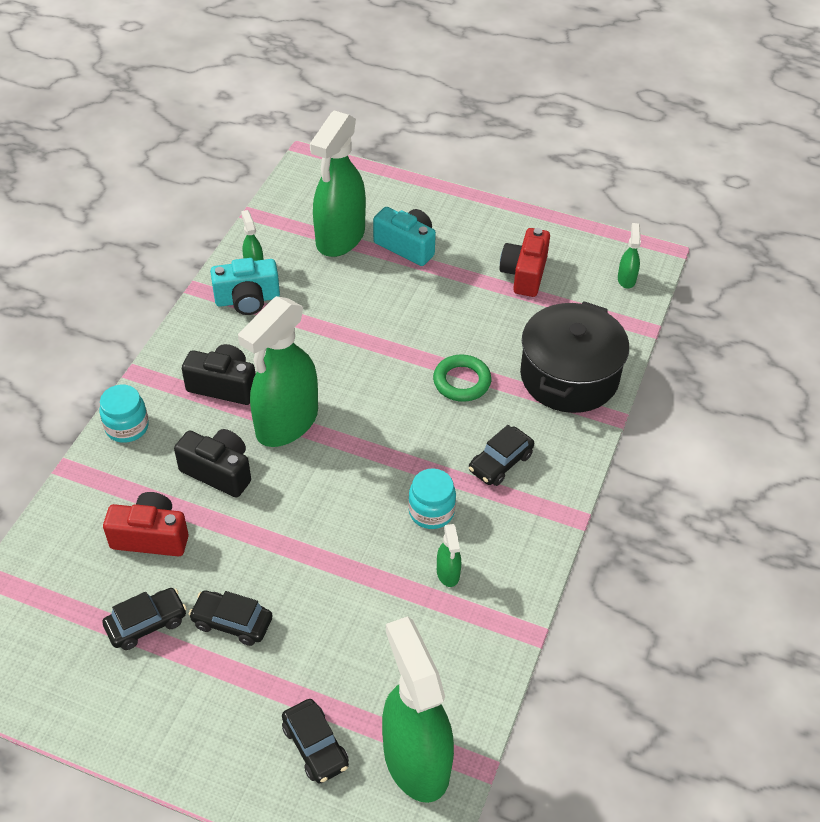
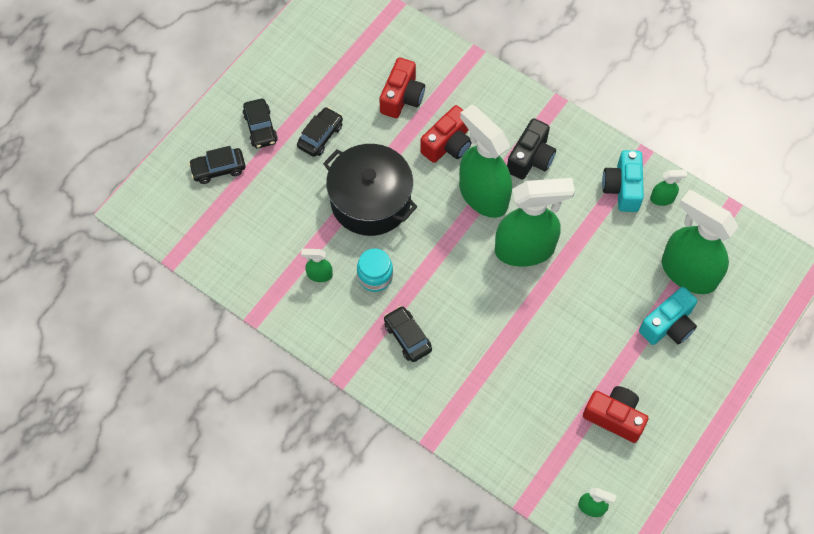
camera: 105 degrees right, 15 degrees up
turquoise jar [100,385,149,443] -> none
black car [102,588,187,650] -> black car moved to [242,99,278,148]
black camera [174,429,251,498] -> red camera [420,105,472,163]
green spray bottle [382,616,454,803] -> green spray bottle moved to [495,178,575,267]
green ring [433,354,491,402] -> none
black pot [520,301,629,413] -> black pot moved to [323,144,417,236]

